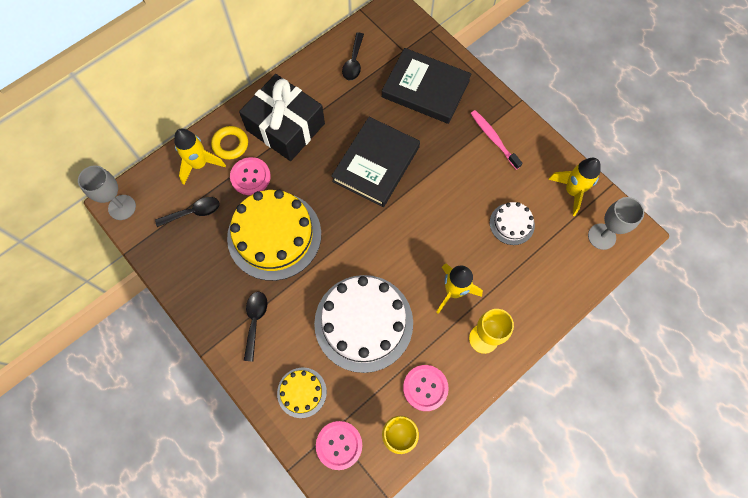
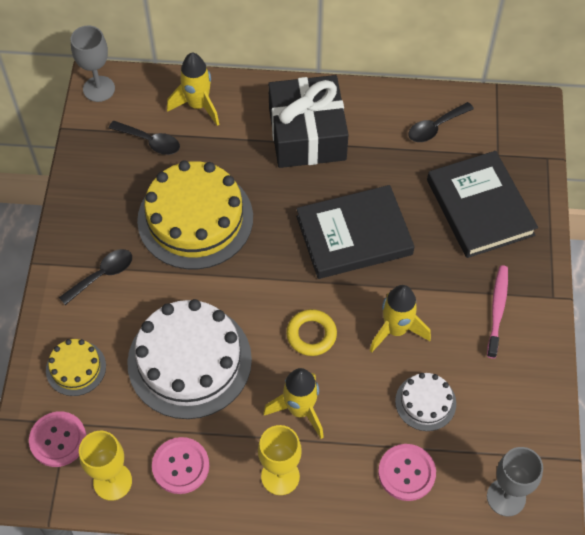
camera: 45 degrees right, 10 degrees down
yellow ring [211,126,248,160] -> yellow ring moved to [286,309,337,356]
pink button [230,157,271,195] -> pink button moved to [378,444,436,501]
yellow rocket [548,158,601,216] -> yellow rocket moved to [370,285,431,353]

